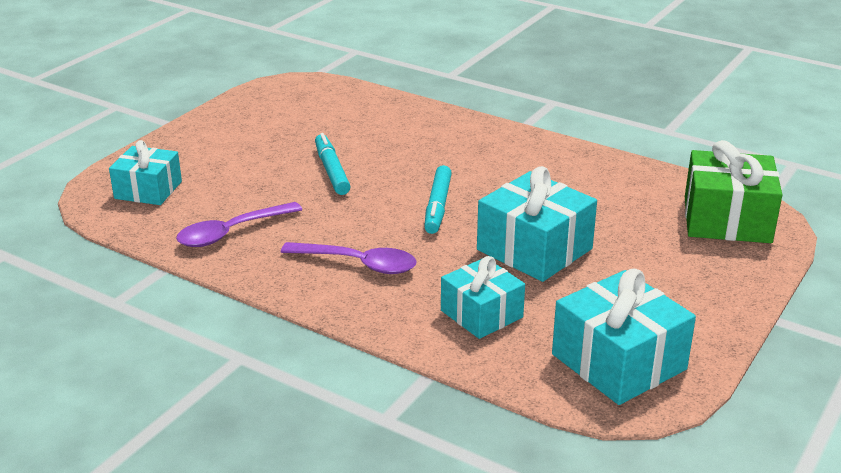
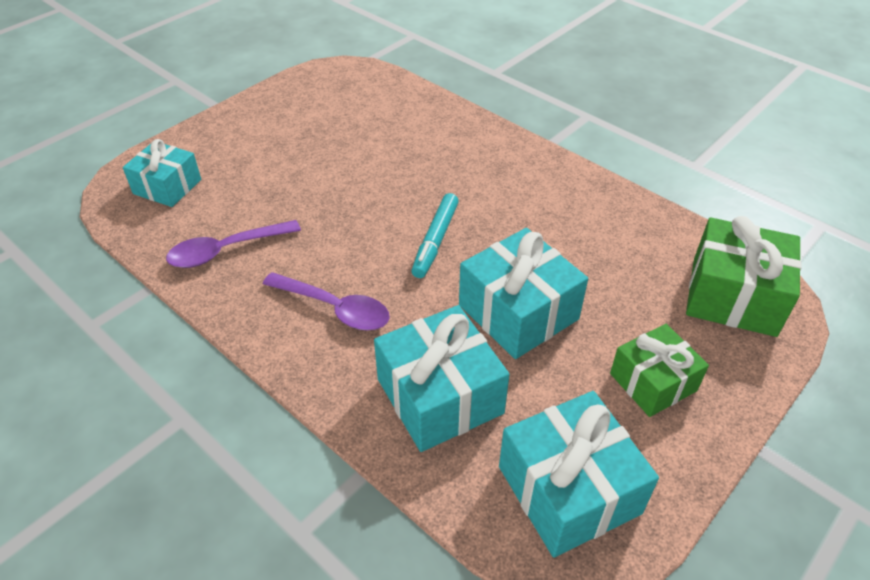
camera: 10 degrees right, 15 degrees up
turquoise marker [315,133,351,195] -> none
turquoise gift [441,256,525,339] -> turquoise gift [374,305,510,452], size x1.52
none -> green gift [610,324,709,417]

